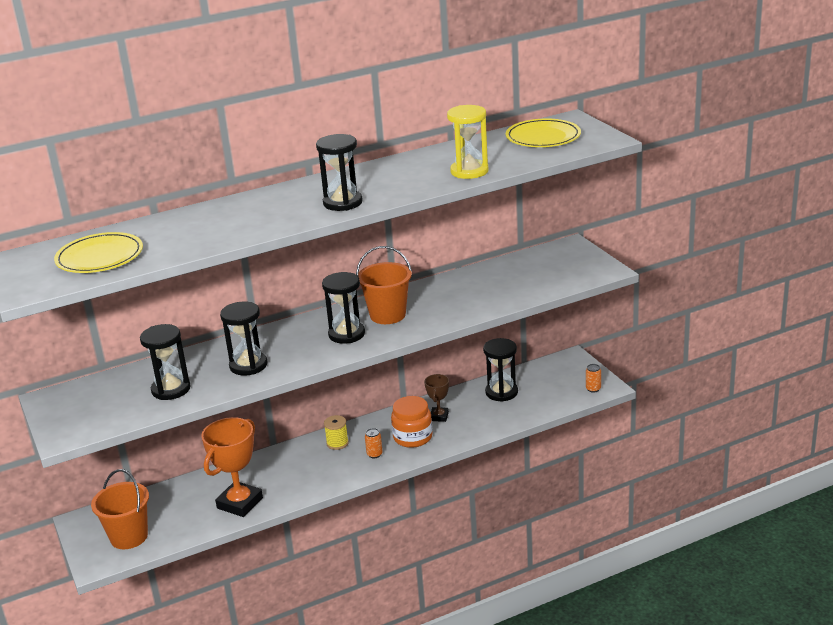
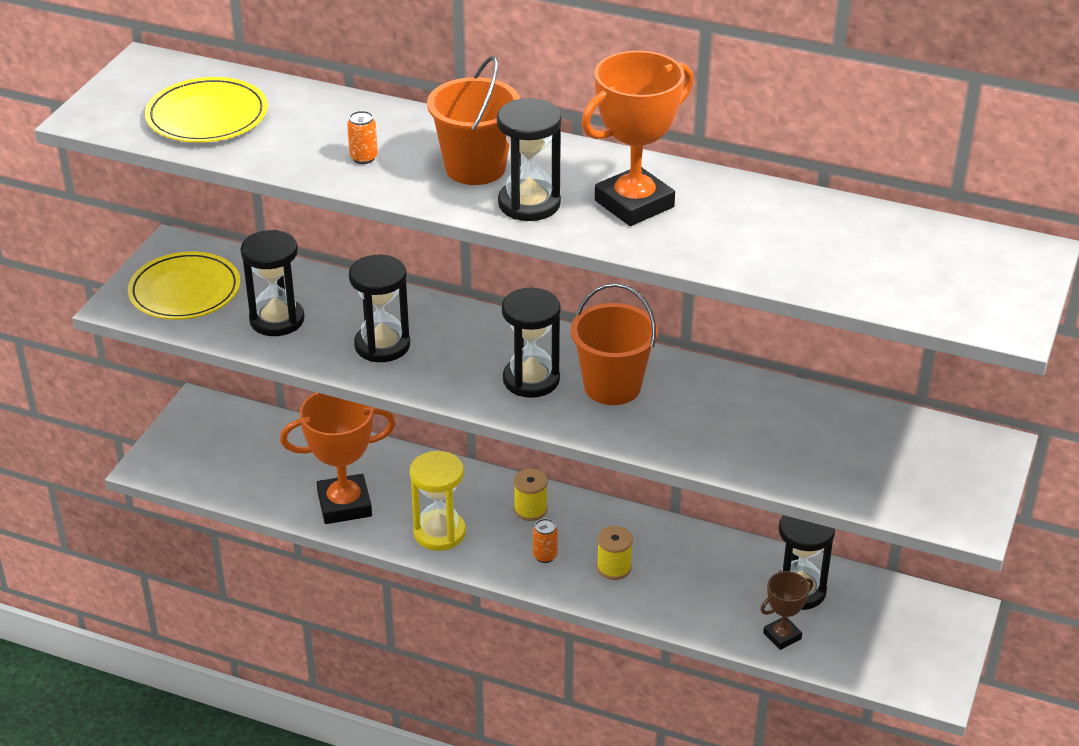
camera: 45 degrees right, 10 degrees up
orange bucket [91,469,149,549] -> orange bucket moved to [427,56,520,185]
orange jar [391,396,433,448] -> yellow spool [597,526,633,580]
brown trophy [424,374,449,422] -> brown trophy moved to [760,571,813,650]
yellow hourglass [447,105,489,179] -> yellow hourglass moved to [410,451,466,551]
yellow plate [506,118,581,147] -> yellow plate moved to [128,252,240,320]
orange can [586,364,601,393] -> orange can moved to [347,111,378,164]
none -> orange trophy [581,51,694,226]

